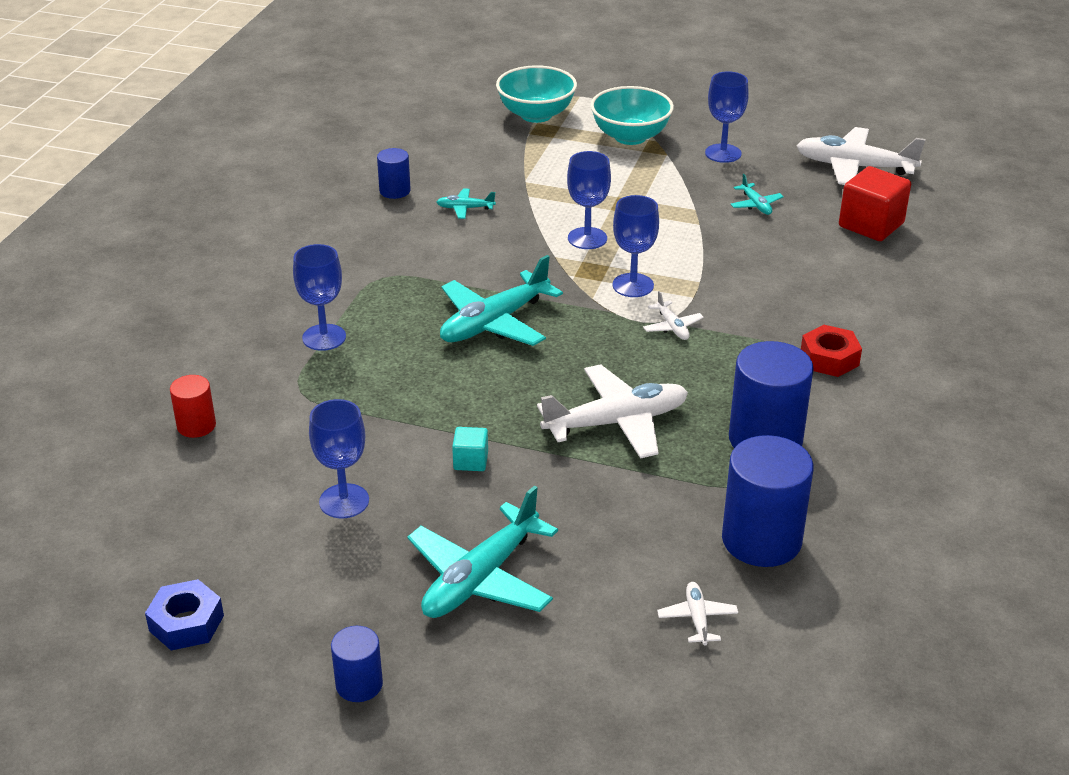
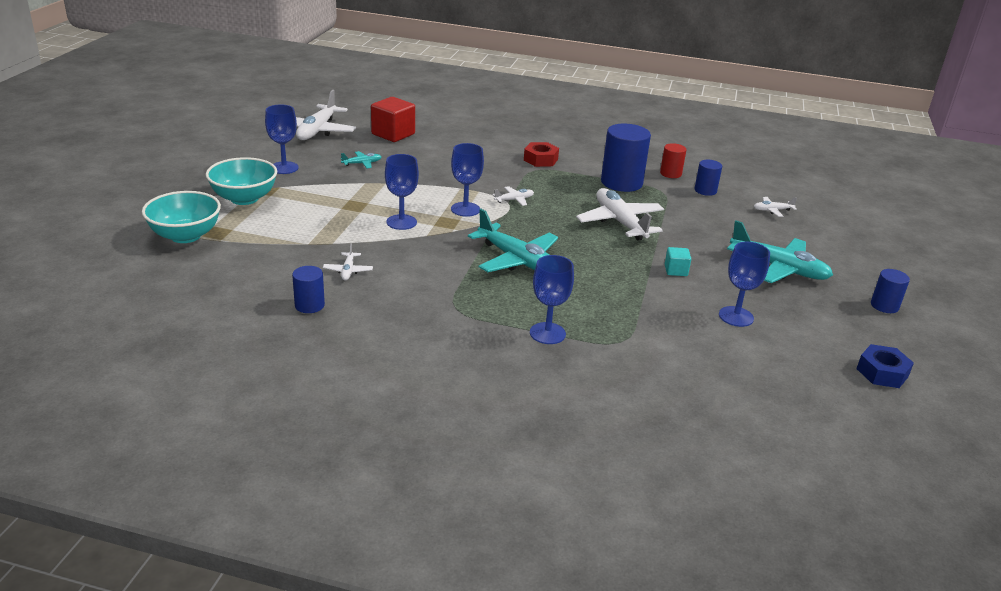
camera: 95 degrees left, 5 degrees down
red cylinder [170,375,216,438] -> red cylinder moved to [660,143,686,178]
turquoise plane [437,189,496,219] -> white plane [323,243,373,280]
blue cylinder [722,435,814,567] -> blue cylinder [694,160,722,196], size x0.53

